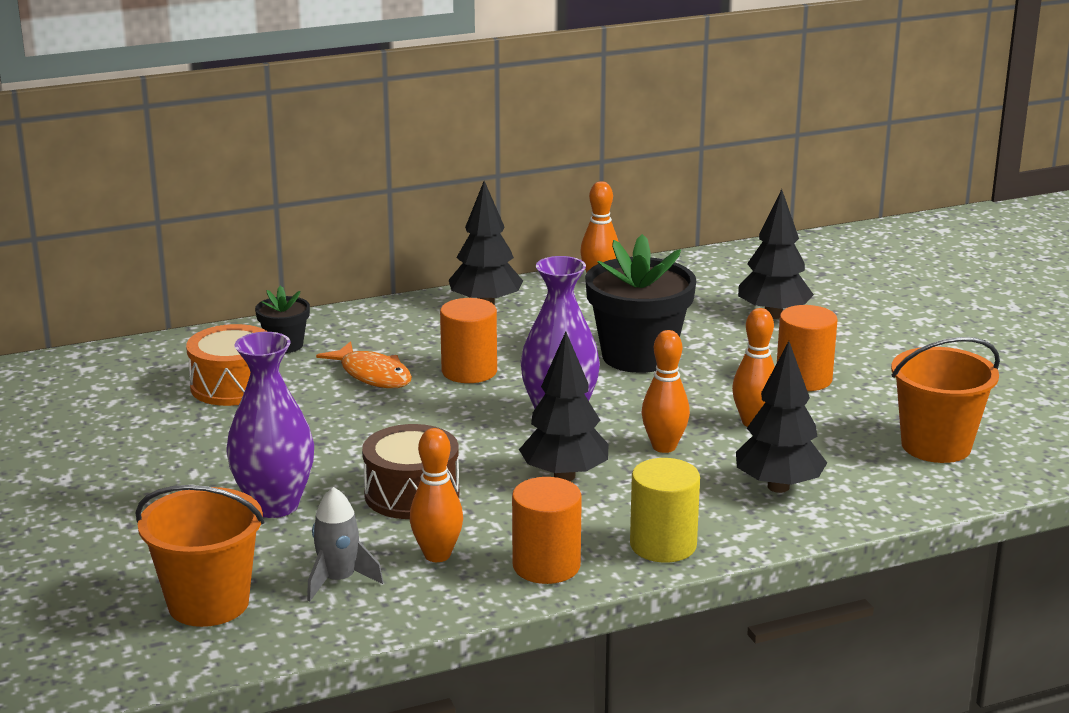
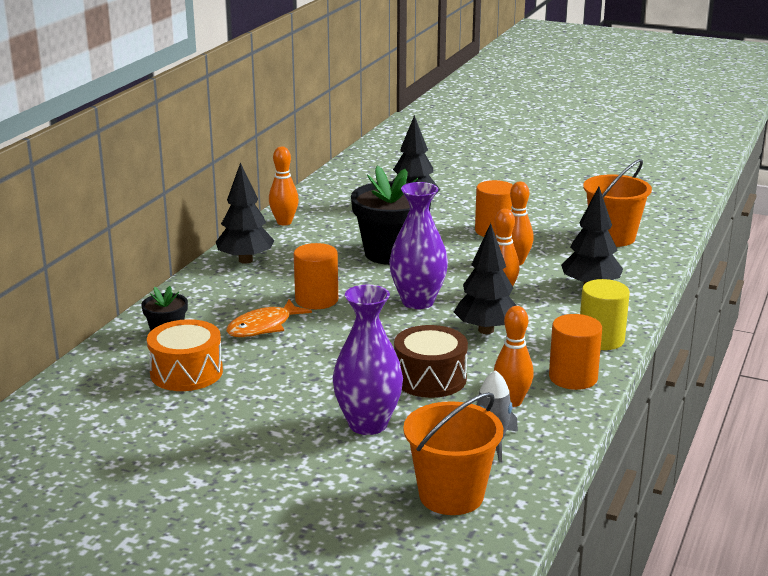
camera: 45 degrees left, 0 degrees up
orange fish [316,341,412,388] -> orange fish turned 135 degrees clockwise [226,299,312,337]

